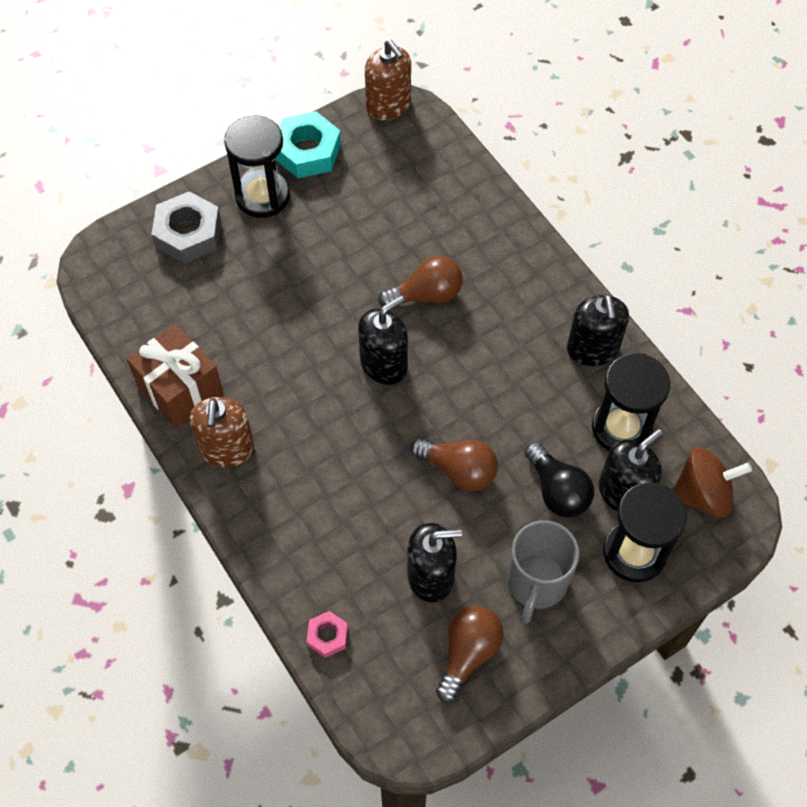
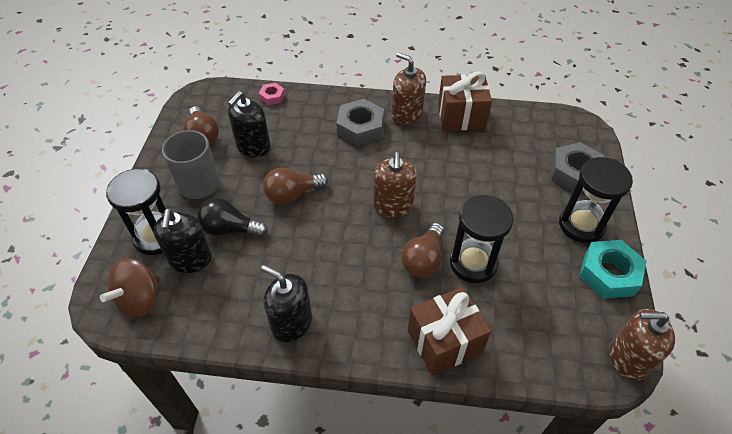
camera: 130 degrees right, 10 degrees down
black soap dispenser [358,296,408,385] -> brown soap dispenser [373,152,417,217]
black hourglass [592,353,670,451] -> black hourglass moved to [450,195,513,283]
none -> grey nut [336,99,384,146]
none -> brown gift [408,287,491,376]

